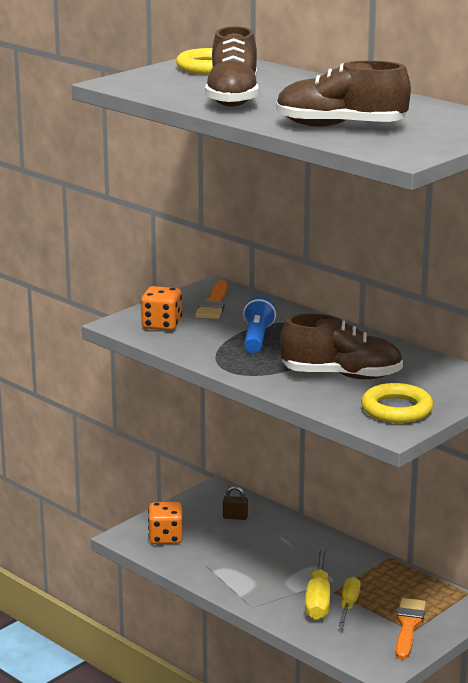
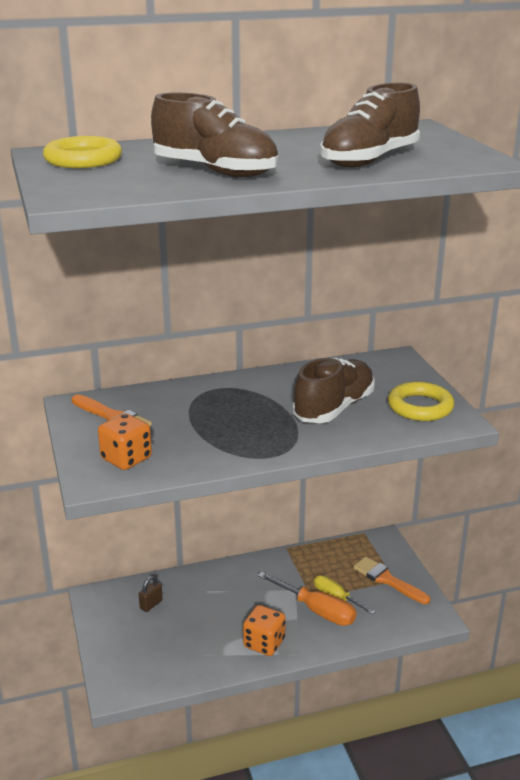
camera: 60 degrees left, 5 degrees up
orange dice [148,502,183,544] -> orange dice moved to [243,605,286,656]
blue flashlight [243,296,276,353] -> none
yellow screwdriver [305,547,330,620] -> orange screwdriver [257,572,356,626]

